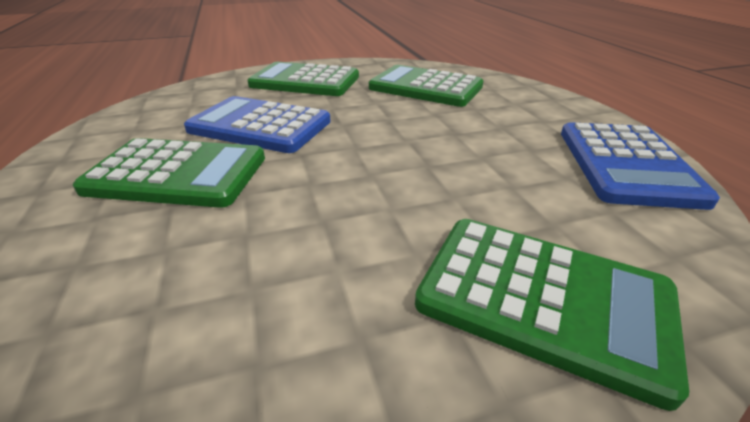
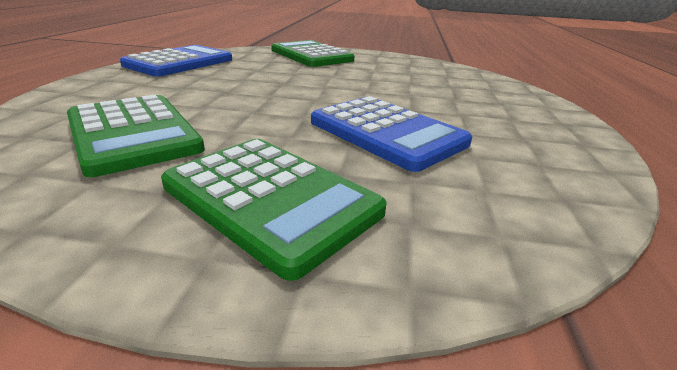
camera: 155 degrees left, 5 degrees down
green calculator [73,138,265,208] -> none

